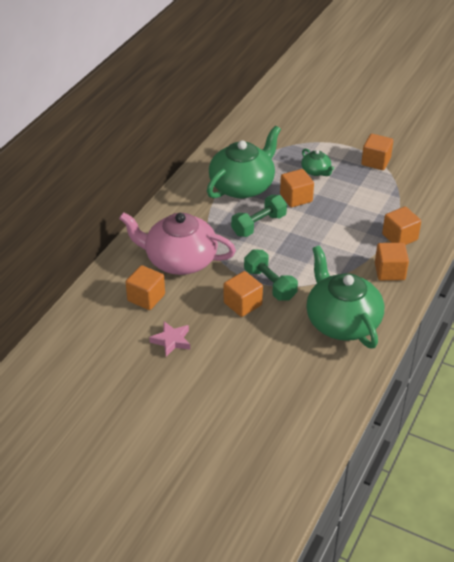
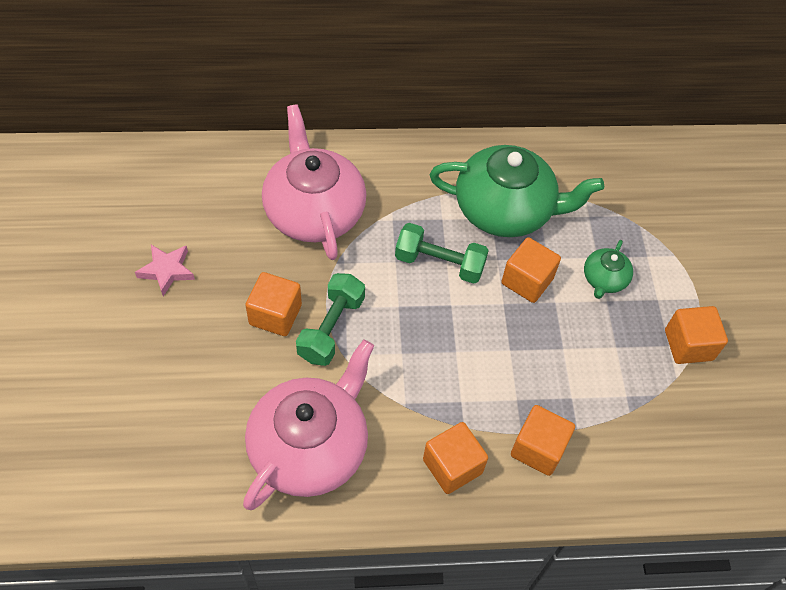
camera: 55 degrees right, 15 degrees up
orange cube [126,265,165,310] -> none
green teapot [306,245,384,348] -> pink teapot [243,339,374,510]

